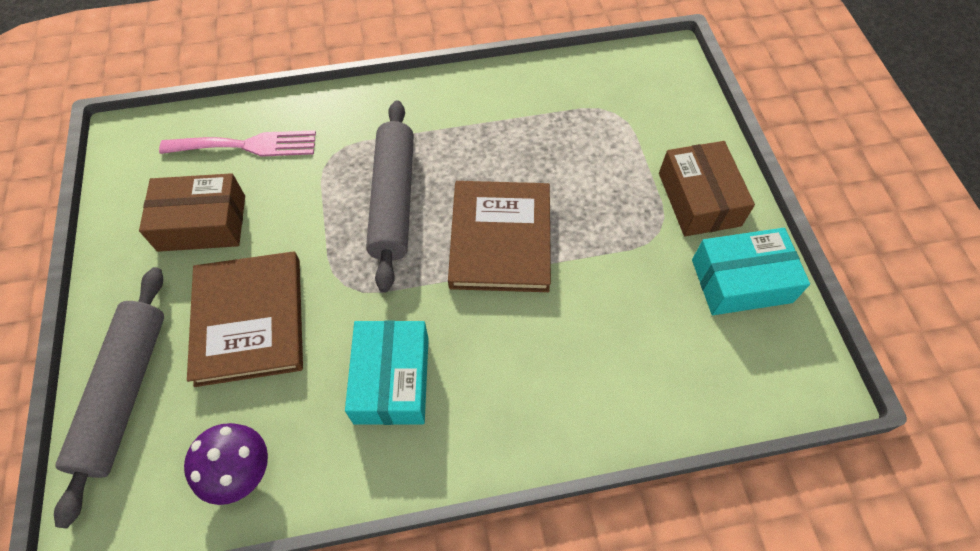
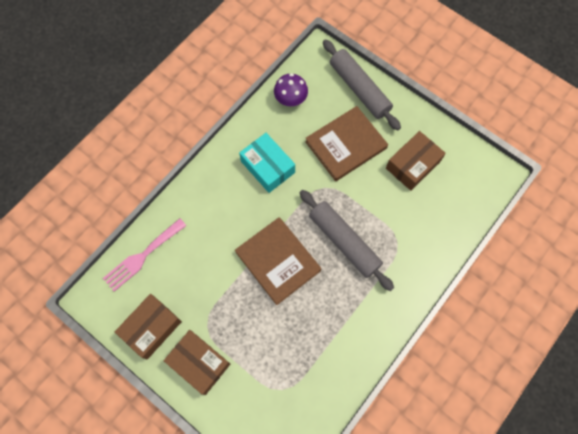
camera: 140 degrees right, 10 degrees up
pink fork [159,130,316,157] -> pink fork moved to [103,218,186,292]
brown book [187,251,303,387] -> brown book turned 75 degrees counterclockwise [305,106,388,181]
turquoise box [692,228,810,315] -> brown box [115,294,182,359]

